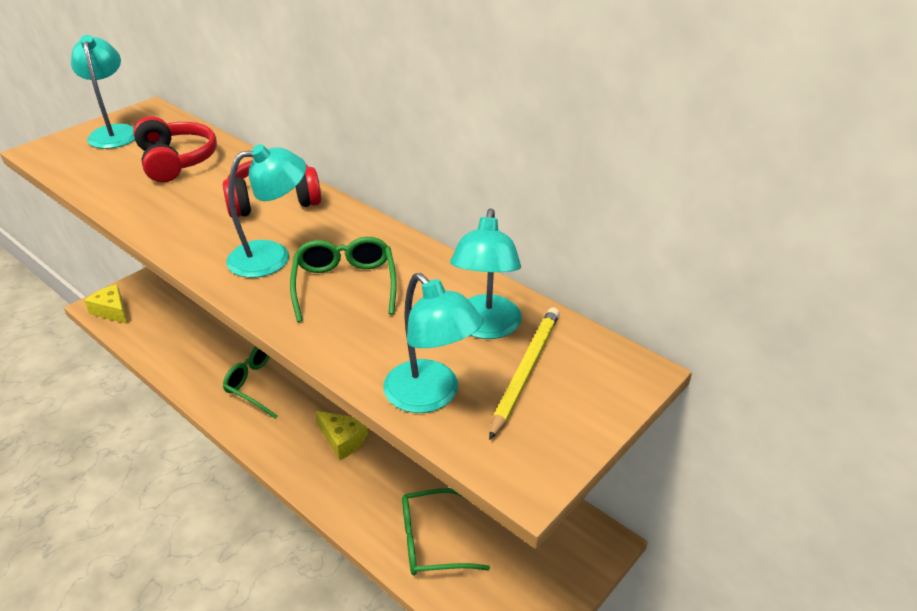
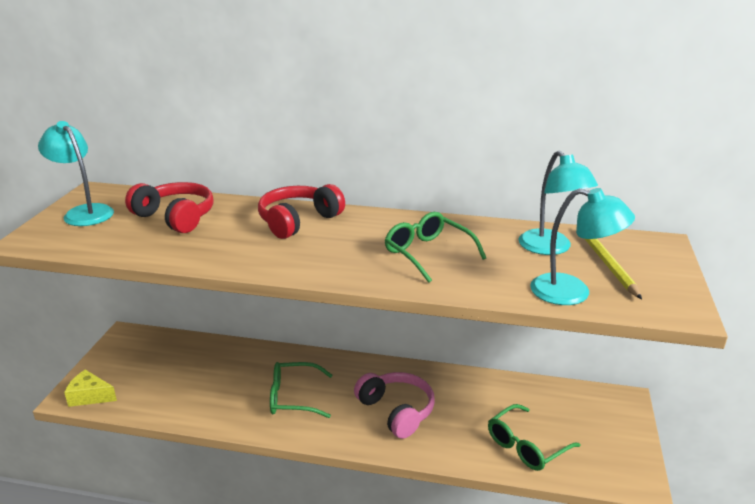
camera: 30 degrees left, 10 degrees down
turquoise lamp [226,144,306,278] -> none
yellow cheese [315,411,368,460] -> pink headphones [354,372,435,439]

